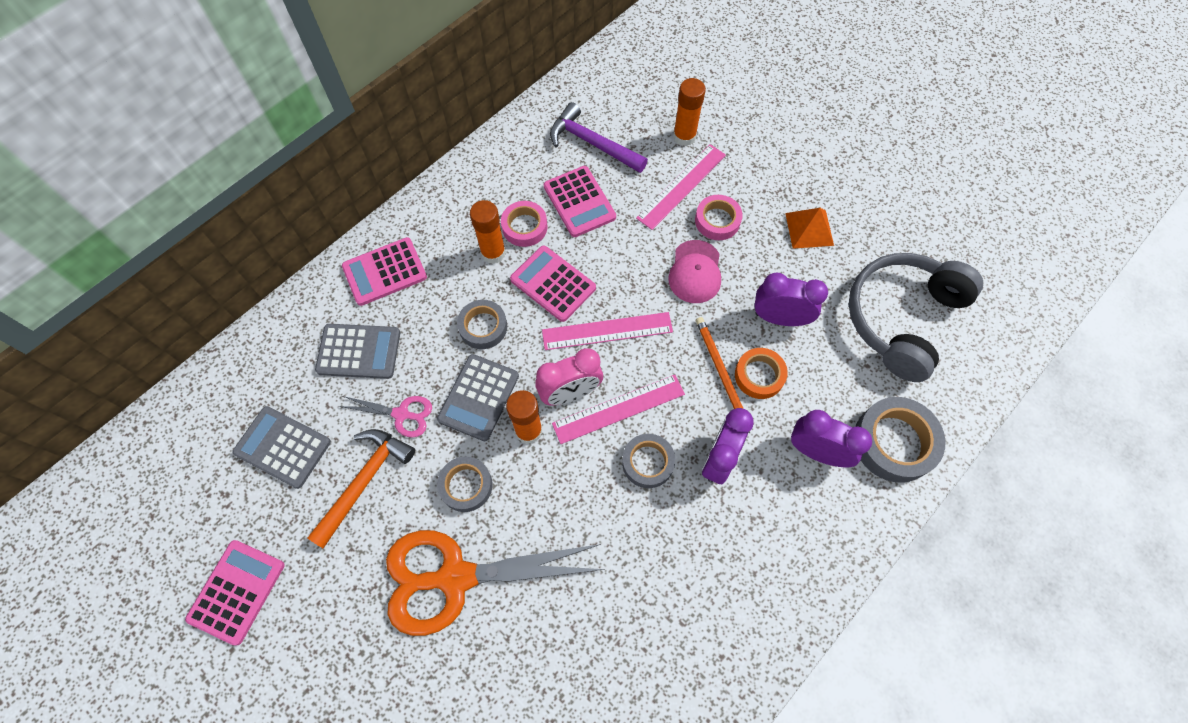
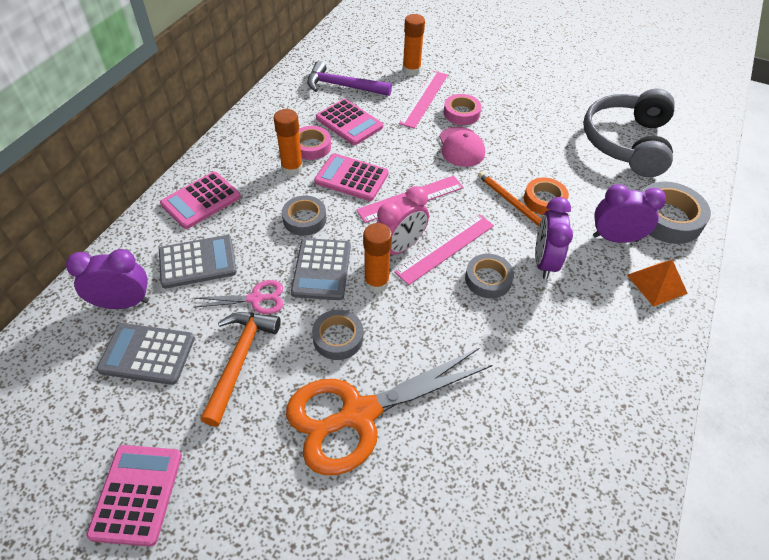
camera: 20 degrees left, 15 degrees down
purple clock [754,273,828,326] -> purple clock moved to [66,249,149,309]
orange pyramid [785,208,834,249] -> orange pyramid moved to [627,260,688,307]

